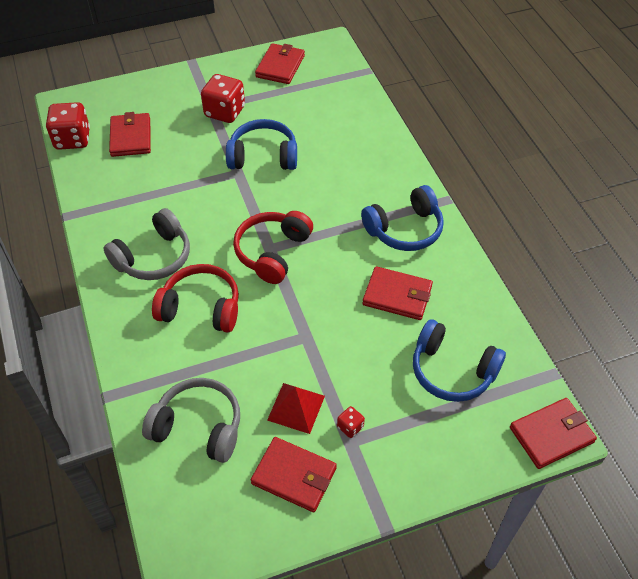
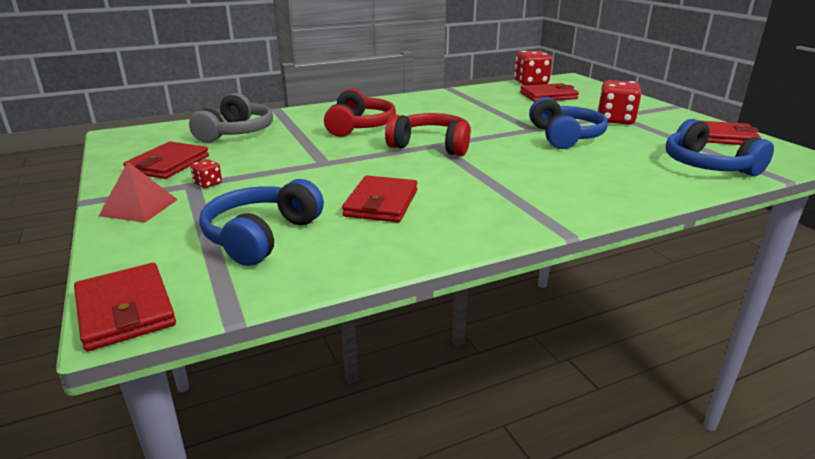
camera: 85 degrees right, 25 degrees down
grey headphones [103,208,190,280] -> none
red pyramid [267,383,325,434] -> red pyramid moved to [99,162,178,222]
blue headphones [361,185,444,251] -> blue headphones moved to [666,119,774,176]

